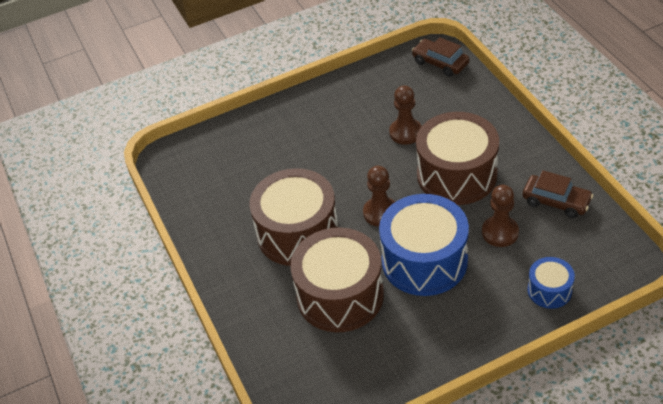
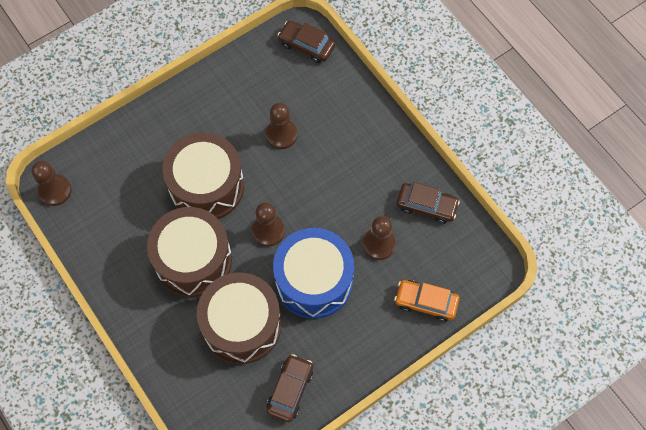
camera: 15 degrees left, 20 degrees up
brown drum [416,112,499,205] -> brown drum moved to [162,133,244,219]
blue drum [528,257,575,309] -> orange car [394,280,460,322]
none -> brown pawn [32,161,72,206]
none -> brown car [266,354,313,422]

